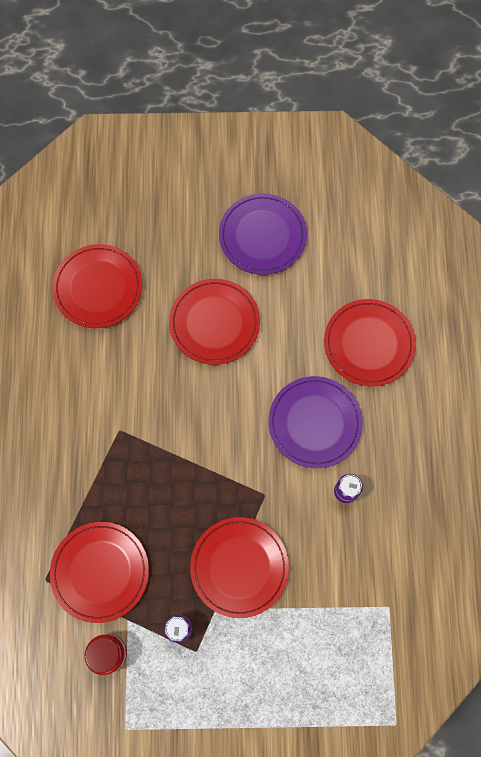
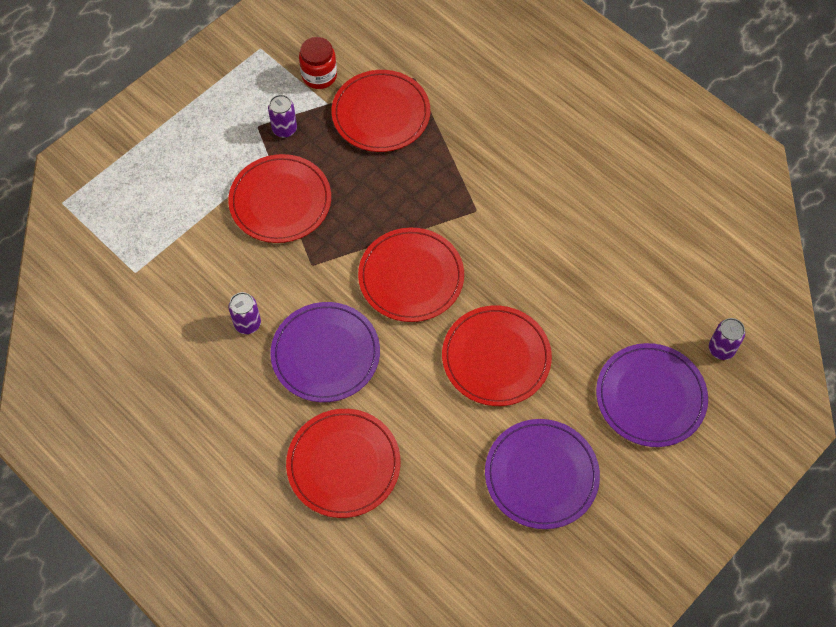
camera: 135 degrees right, 10 degrees down
red plate [52,244,143,328] -> red plate moved to [358,228,464,322]
none -> purple plate [596,343,708,447]
none -> purple can [709,318,745,360]

